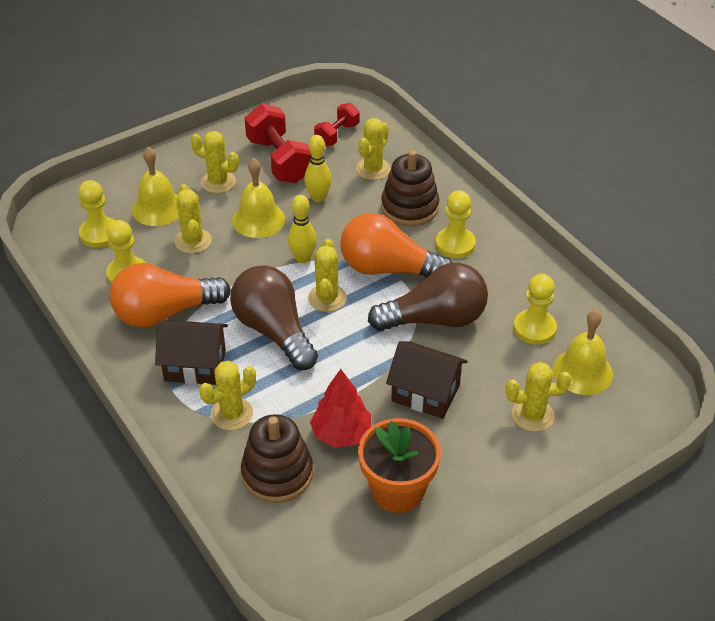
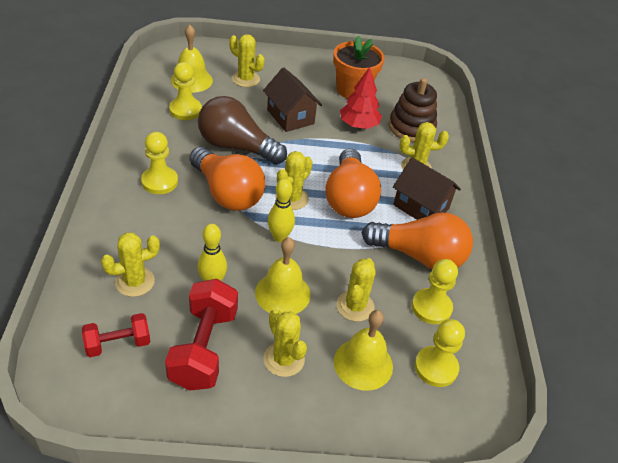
camera: 150 degrees left, 0 degrees up
brown light bulb [230,265,318,370] -> orange light bulb [325,148,381,218]
brown stacking toy [381,150,439,227] -> none

